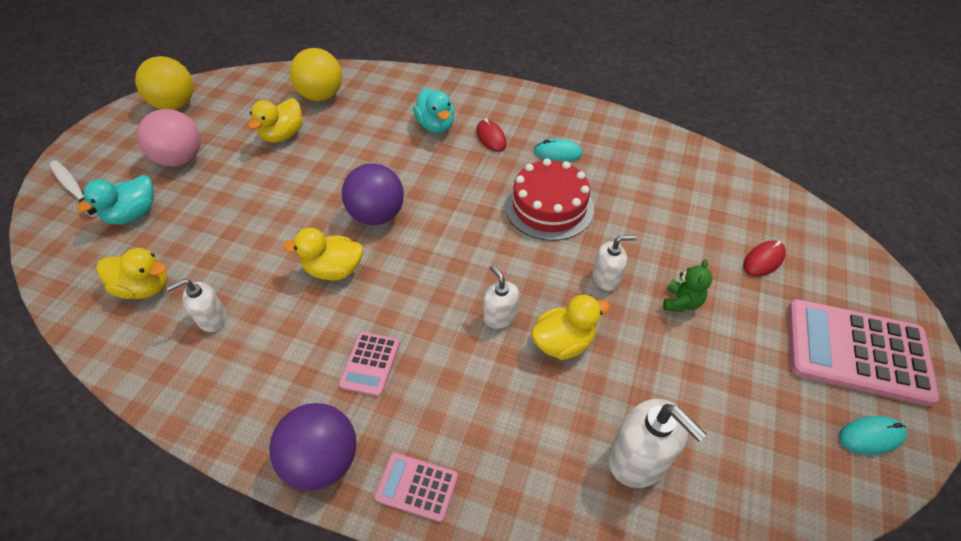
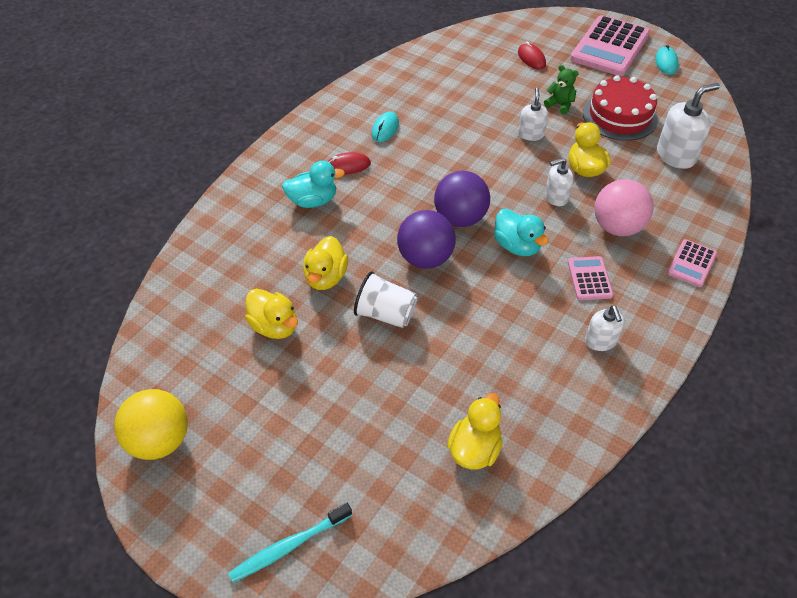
camera: 75 degrees left, 0 degrees up
white toothbrush [49,160,98,217] -> turquoise toothbrush [228,503,352,582]
turquoise duck [77,175,154,225] -> turquoise duck moved to [494,209,548,256]
pink ball [137,109,201,167] -> pink ball moved to [594,179,654,236]
white soap dispenser [166,279,227,332] -> white soap dispenser moved to [585,305,624,351]
purple ball [269,403,357,491] -> purple ball moved to [434,171,490,227]
yellow duck [283,228,363,280] -> yellow duck moved to [303,236,348,290]
yellow ball [290,48,342,101] -> none
pink calculator [339,332,400,396] -> pink calculator turned 120 degrees counterclockwise [568,256,614,300]
red cake [505,158,594,241] -> red cake moved to [583,75,658,141]
none -> white cup [354,271,418,328]

